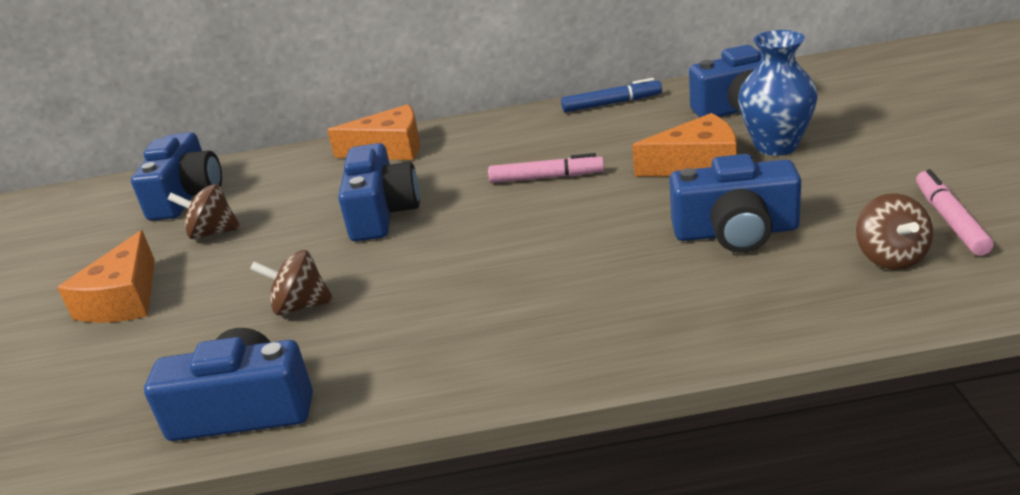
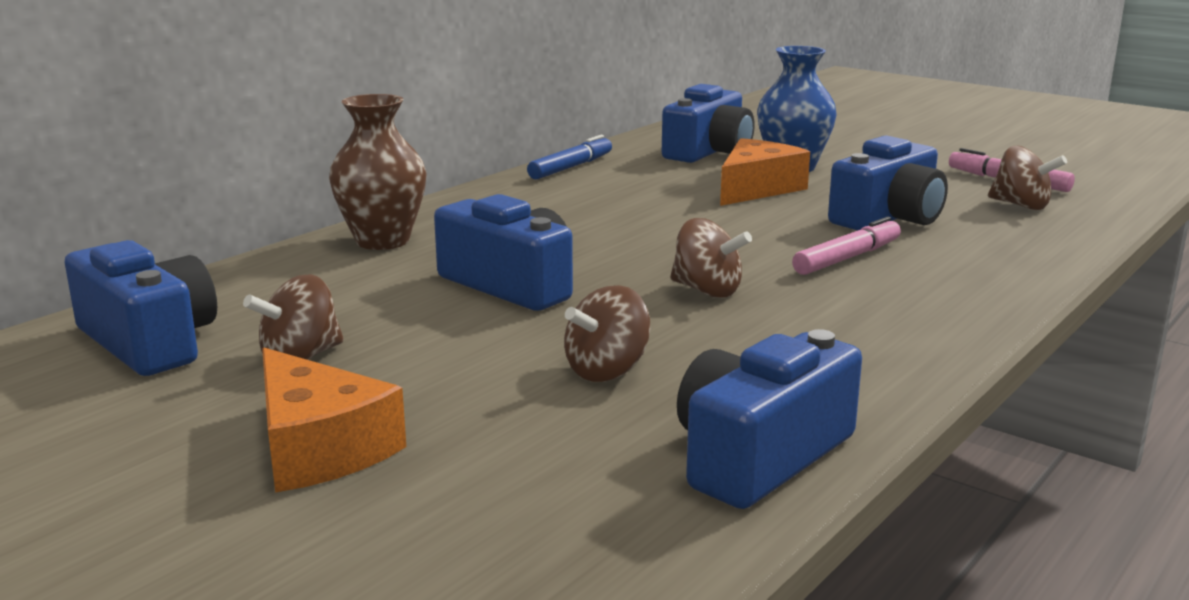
camera: 50 degrees left, 10 degrees down
orange cheese [327,104,420,160] -> brown vase [329,94,427,250]
pink marker [488,153,604,183] -> pink marker moved to [792,217,901,275]
none -> brown spinning top [670,218,752,298]

